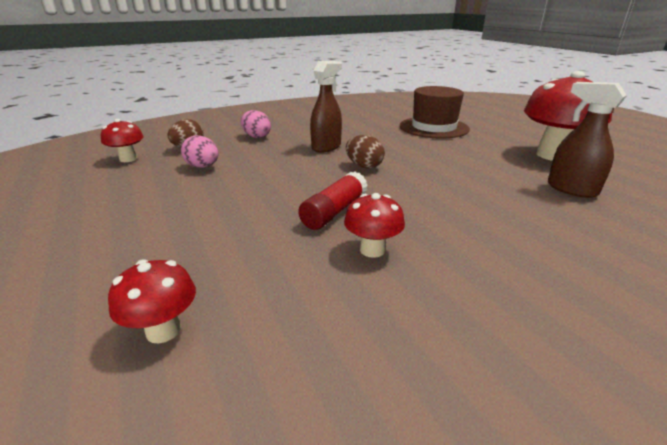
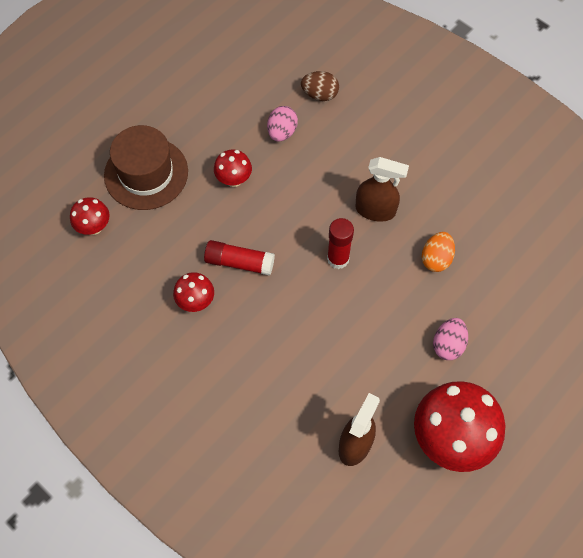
camera: 70 degrees right, 35 degrees up
red mushroom [101,119,144,162] -> red mushroom moved to [214,150,252,187]
pink egg [241,110,271,138] -> pink egg moved to [433,318,468,360]
brown egg [346,135,385,169] -> red glue stick [327,218,354,269]
brown hat [400,86,470,139] -> brown hat moved to [104,125,188,210]
none -> orange egg [422,232,455,272]

